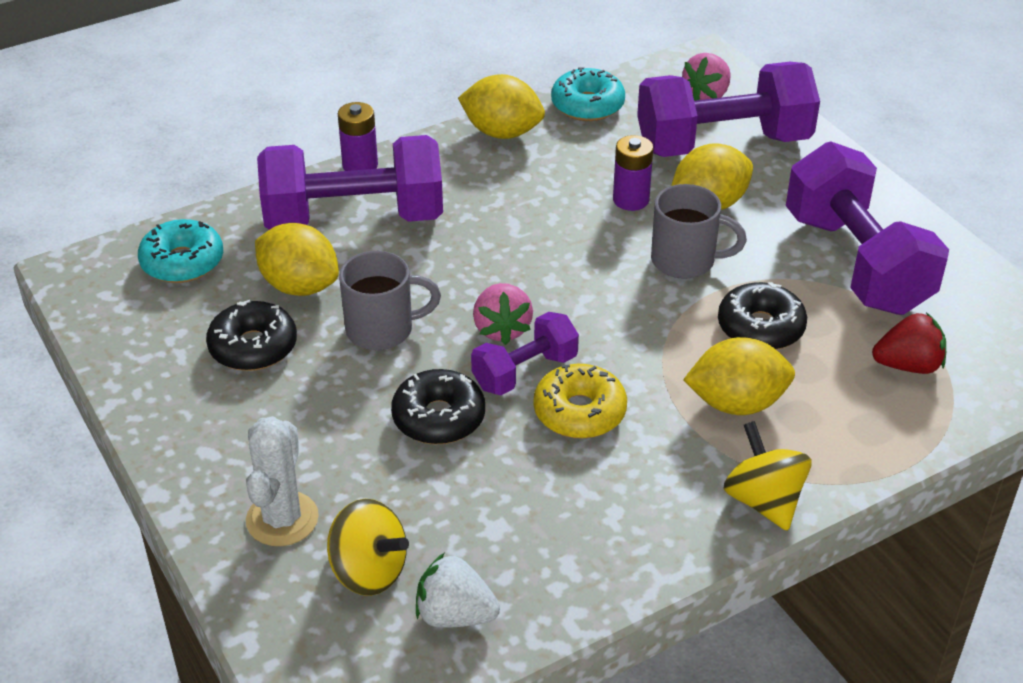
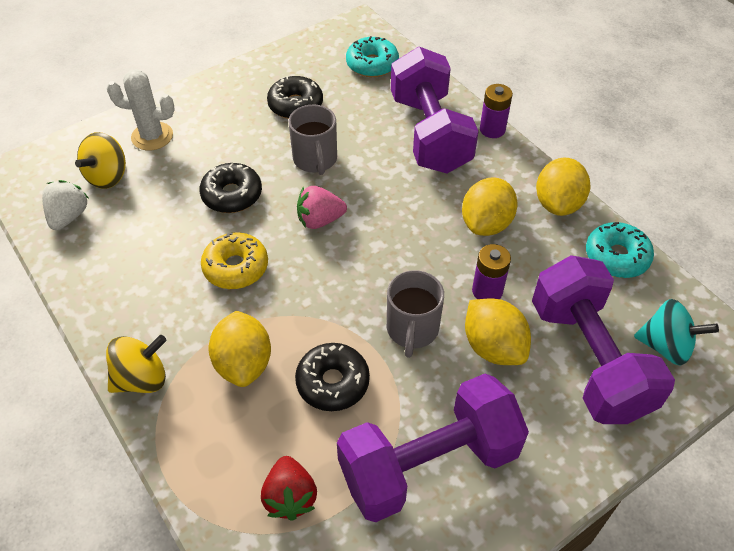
camera: 85 degrees right, 10 degrees up
yellow lemon [255,223,339,296] -> yellow lemon moved to [462,178,517,236]
purple dumbbell [471,312,579,395] -> none
pink strawberry [682,53,731,101] -> turquoise spinning top [634,299,719,366]

